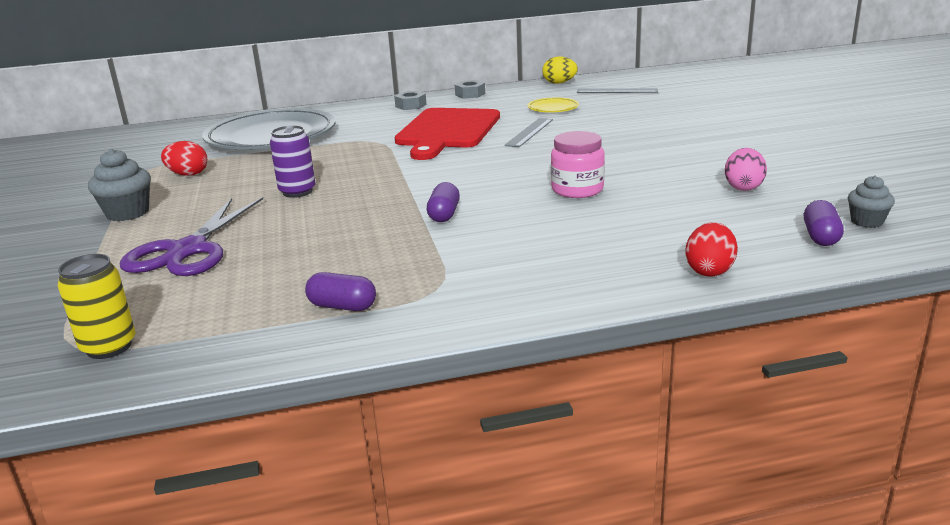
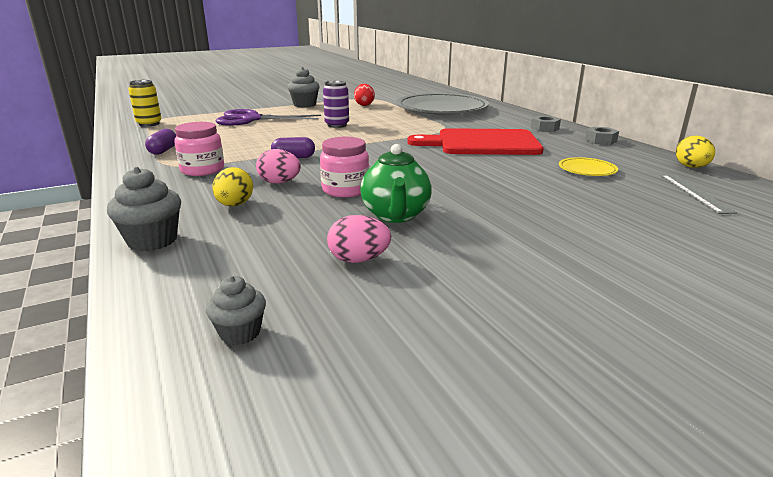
camera: 75 degrees right, 0 degrees up
grey ruler [504,118,553,147] -> none
red egg [685,222,738,276] -> grey cupcake [107,167,181,251]
purple capsule [804,200,844,246] -> none
none -> pink jar [174,122,224,176]
none -> yellow egg [212,167,253,207]
none -> pink egg [256,149,301,184]
none -> green teapot [360,144,432,223]

